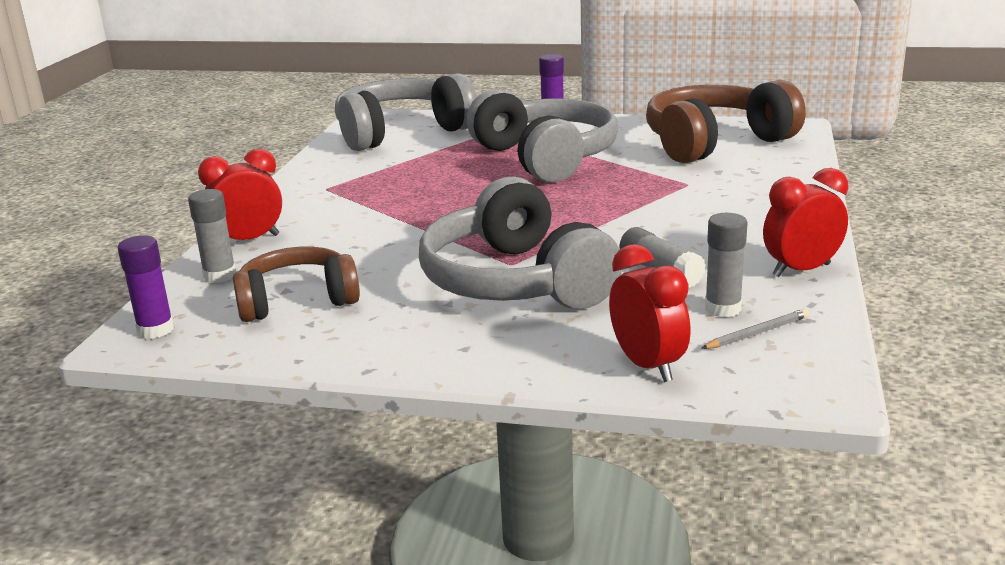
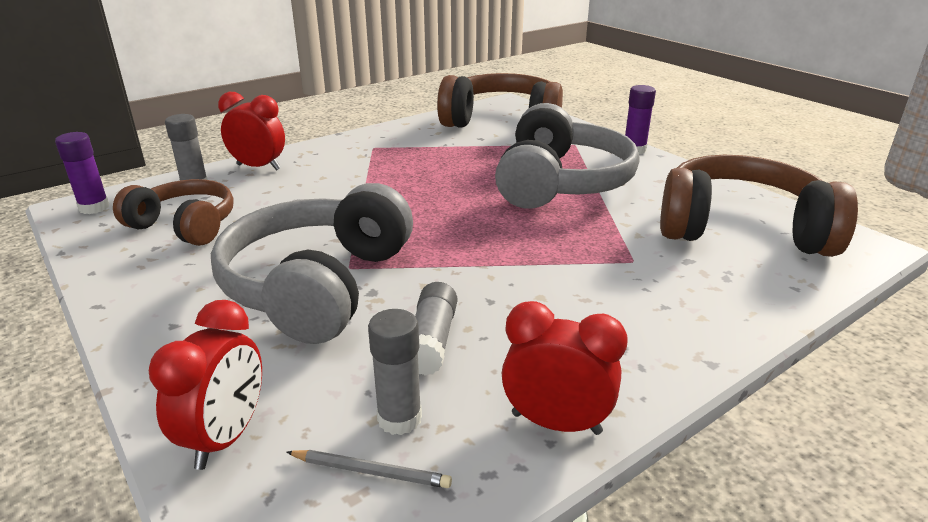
camera: 40 degrees right, 5 degrees up
grey headphones [335,73,477,151] -> brown headphones [437,73,563,128]

